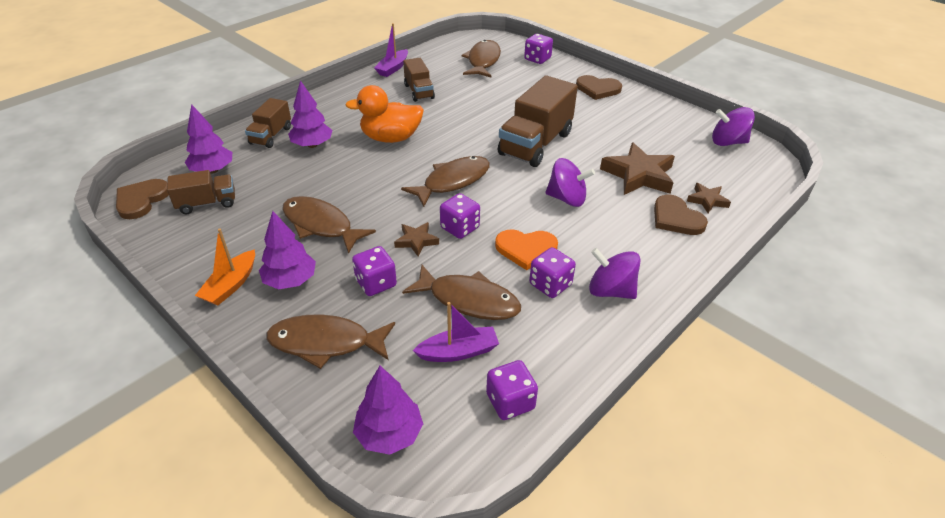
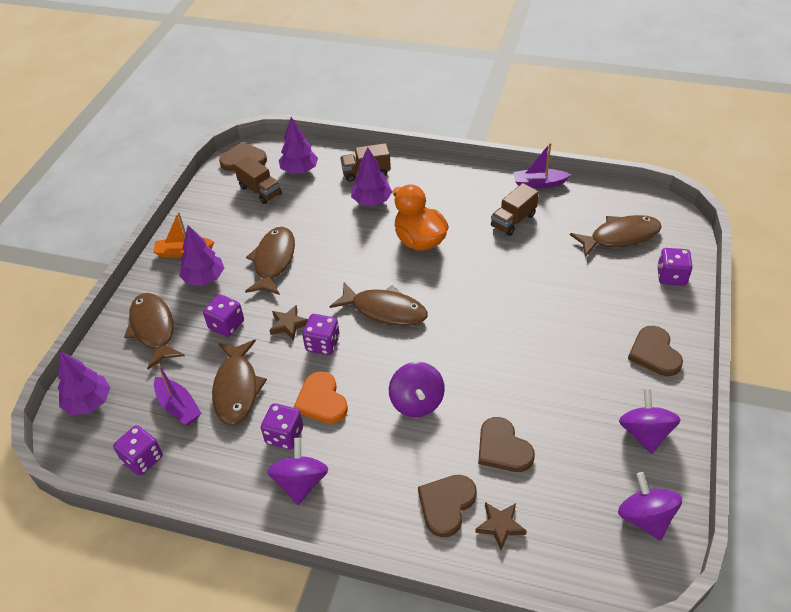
camera: 65 degrees right, 5 degrees up
brown truck [498,75,578,167] -> none
brown star [600,142,675,195] -> brown heart [478,417,535,472]
none -> purple spinning top [619,389,681,454]

